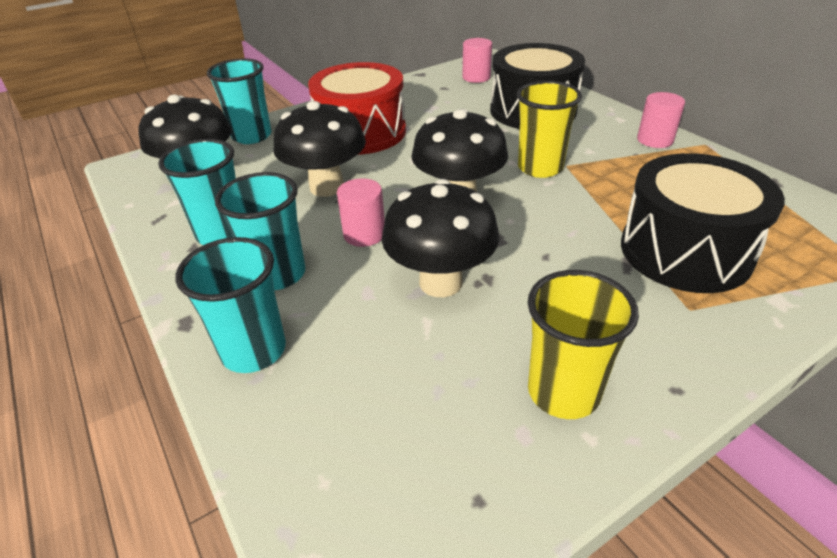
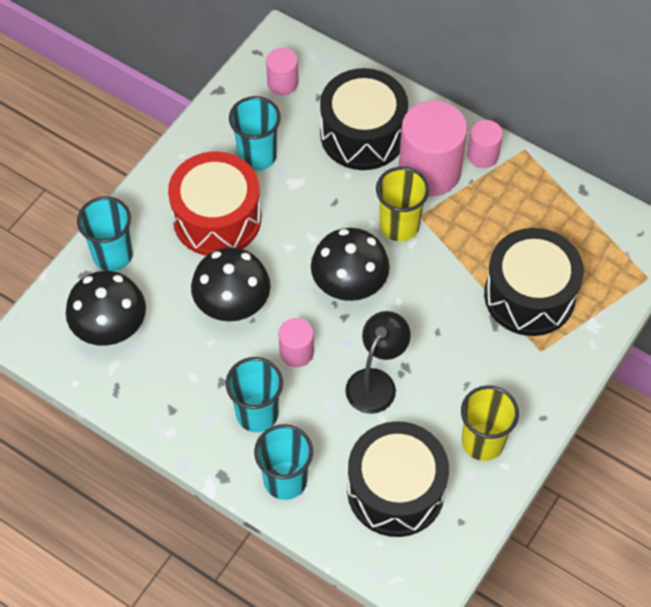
camera: 25 degrees left, 20 degrees up
turquoise cup [158,139,236,245] -> turquoise cup moved to [229,96,281,171]
black mushroom [382,179,500,297] -> black lamp [345,311,411,414]
none -> black drum [347,421,449,537]
none -> pink cylinder [399,100,467,197]

